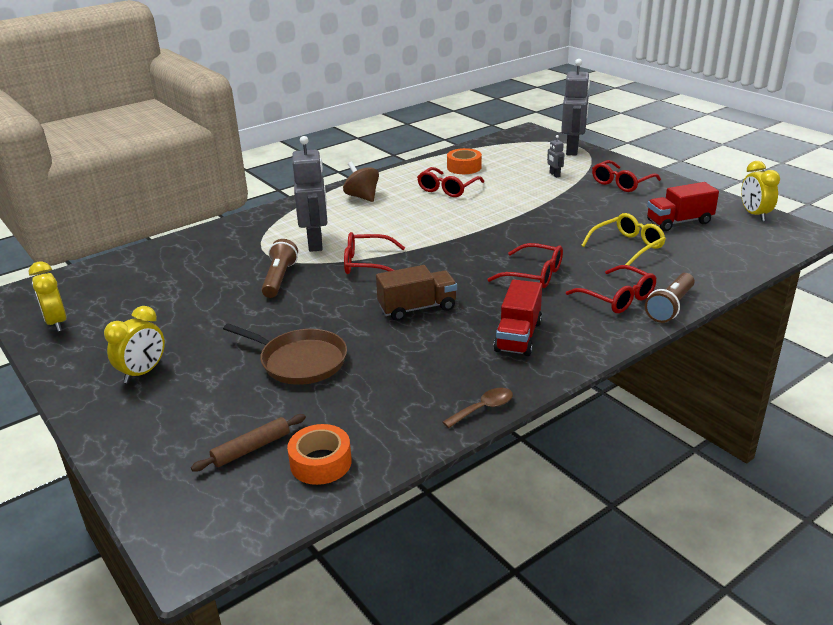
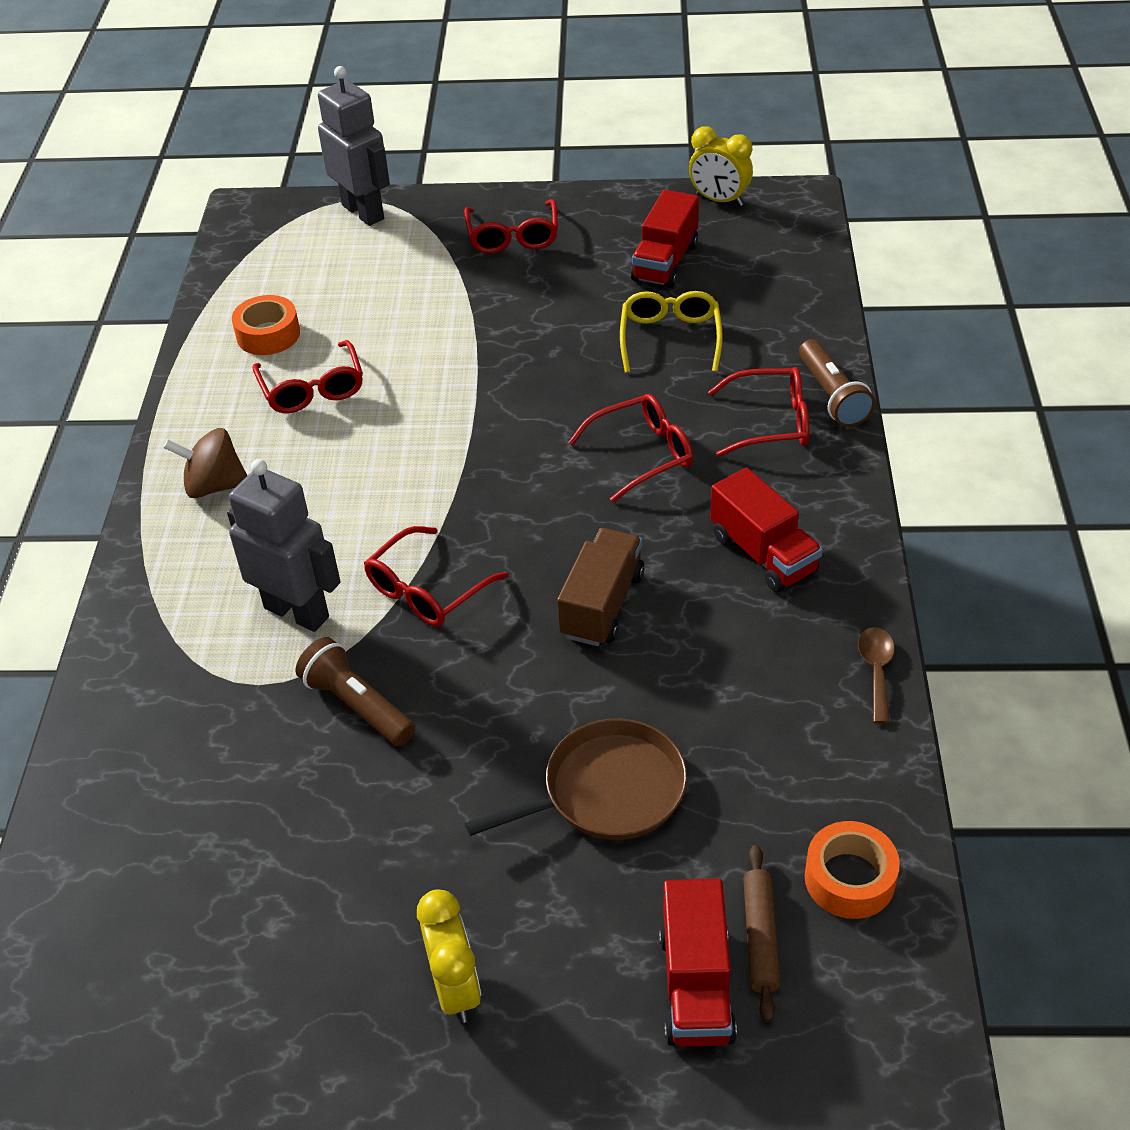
camera: 50 degrees left, 15 degrees up
yellow clock [29,261,66,332] -> none
grey robot [547,135,565,178] -> none
none -> red truck [659,878,737,1047]

